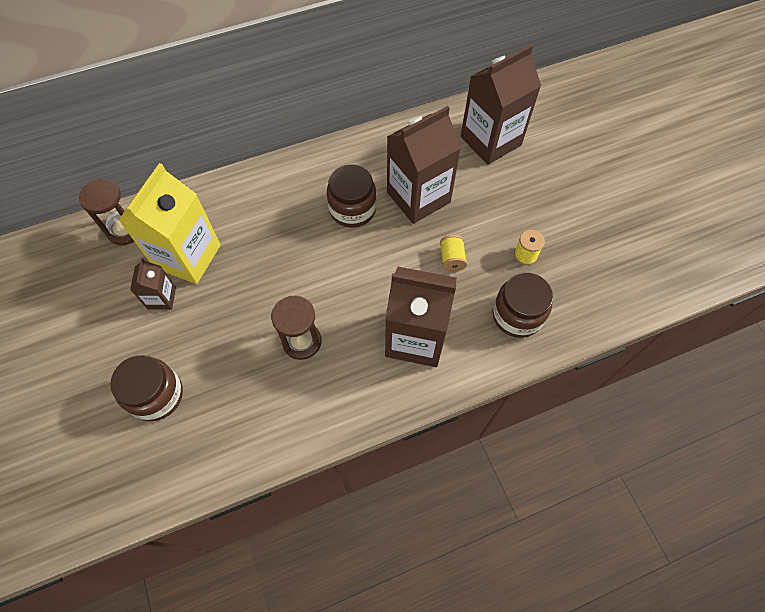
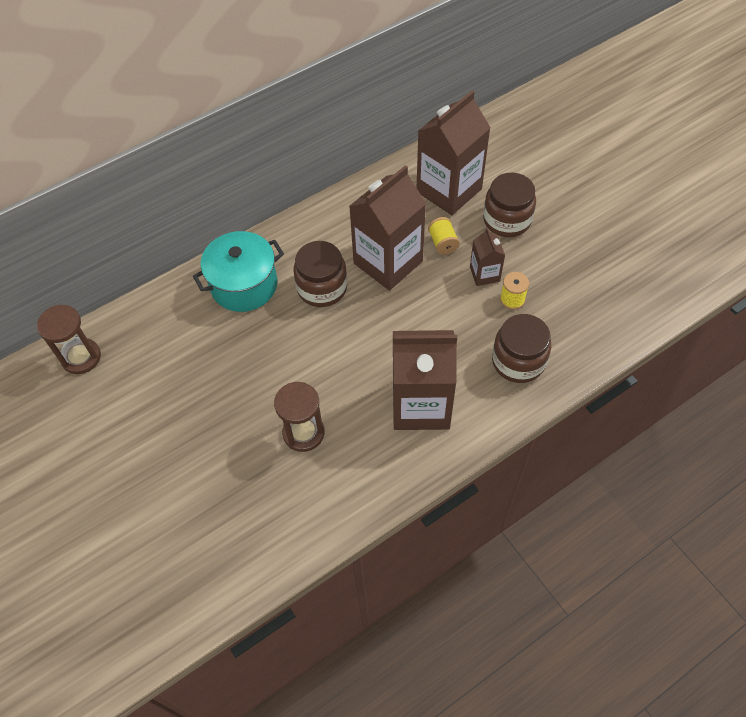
camera: 10 degrees left, 5 degrees down
brown jar [110,355,183,421] -> brown jar moved to [483,173,536,237]
yellow carton [119,163,221,284] -> none
brown carton [130,258,176,309] -> brown carton moved to [470,228,505,286]
yellow spool [440,235,467,272] -> yellow spool moved to [428,217,460,255]
none -> turquoise pot [193,231,284,312]

